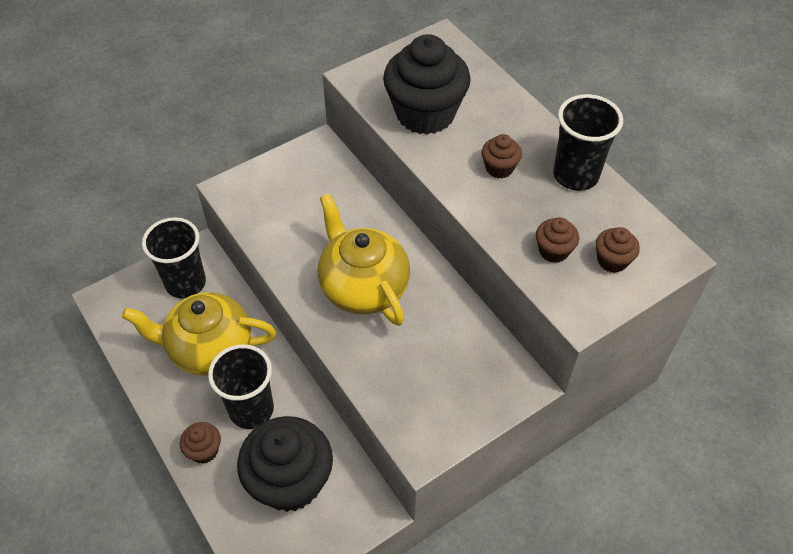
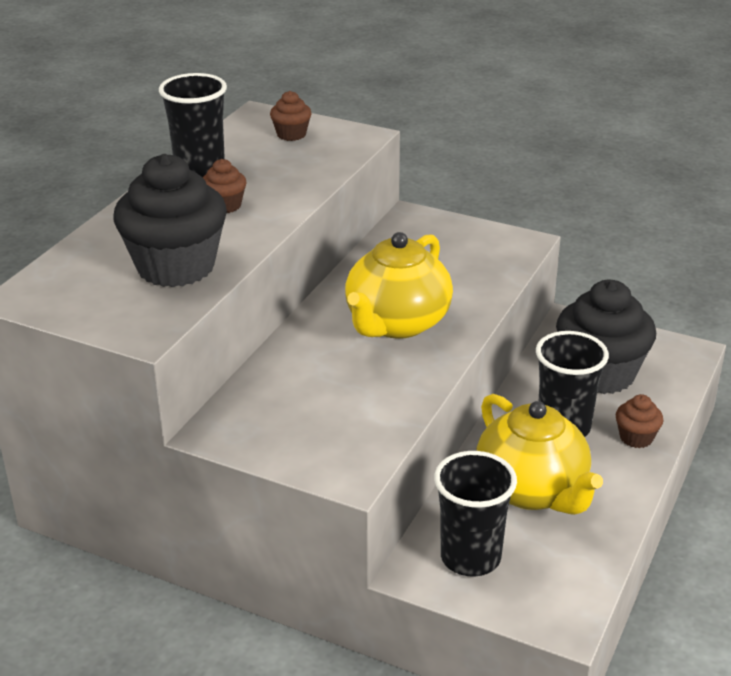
camera: 120 degrees left, 20 degrees down
brown cupcake [536,217,579,263] -> none

